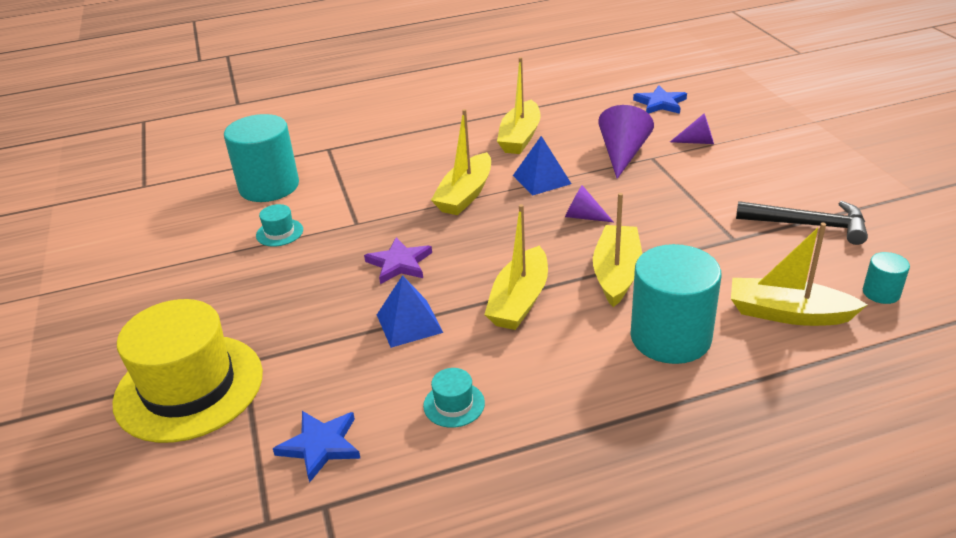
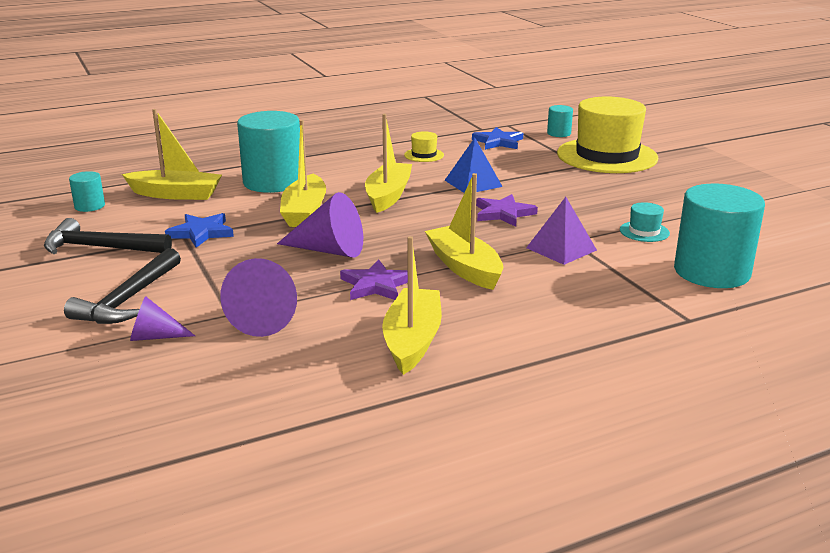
camera: 170 degrees right, 10 degrees down
turquoise hat [423,368,485,428] -> yellow hat [404,131,444,162]
yellow boat [431,109,491,215] -> yellow boat turned 45 degrees counterclockwise [425,173,503,290]
blue pyramid [513,136,571,196] -> purple star [340,260,408,300]
purple cone [565,185,614,222] -> purple cone [277,192,363,257], size x1.70
blue star [633,85,687,114] -> blue star moved to [165,213,234,248]
none -> black hammer [64,248,181,324]
none -> purple pyramid [526,197,597,265]
none -> turquoise cylinder [547,105,573,137]

